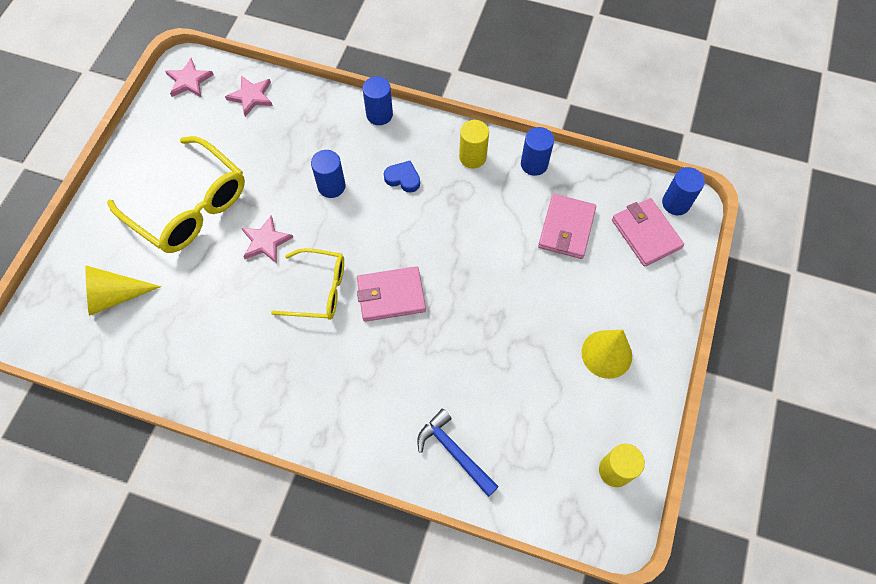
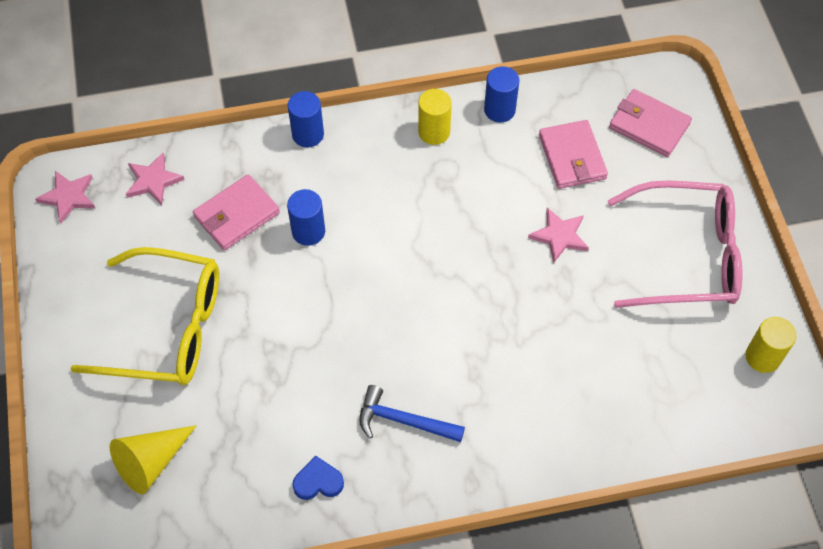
camera: 30 degrees left, 5 degrees down
pink star [241,216,293,264] -> pink star moved to [528,208,589,263]
yellow glasses [271,248,344,320] -> none
pink wallet [357,266,426,322] -> pink wallet moved to [193,174,280,250]
blue heart [384,161,420,193] -> blue heart moved to [293,456,344,500]
blue hammer [417,409,499,497] -> blue hammer moved to [359,385,465,442]
yellow cone [581,330,632,379] -> pink glasses [608,180,742,308]
blue cylinder [662,167,705,215] -> none

